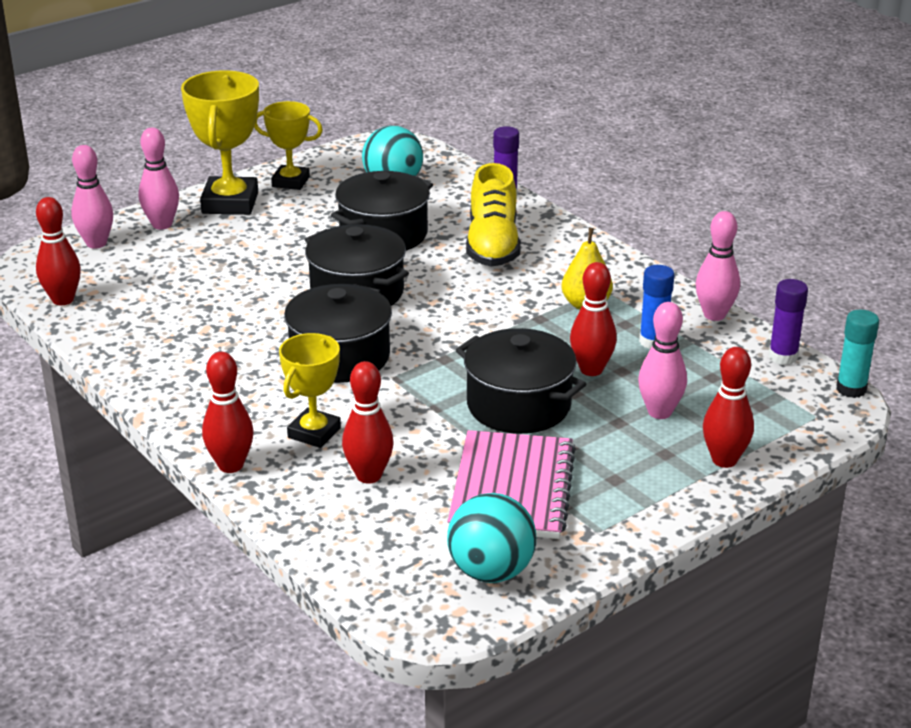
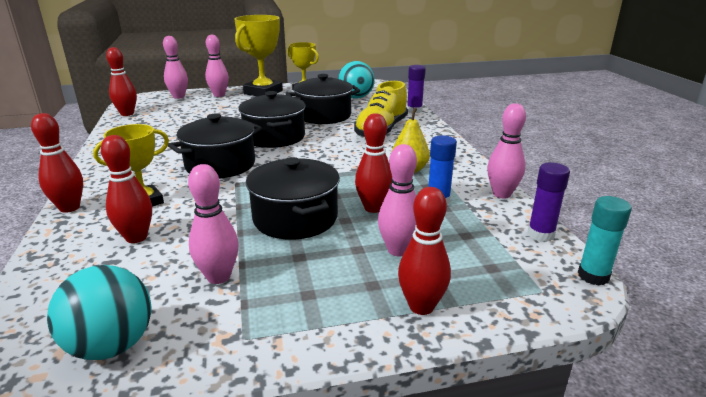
camera: 25 degrees right, 5 degrees down
pink notebook [448,430,576,539] -> pink bowling pin [188,164,239,284]

